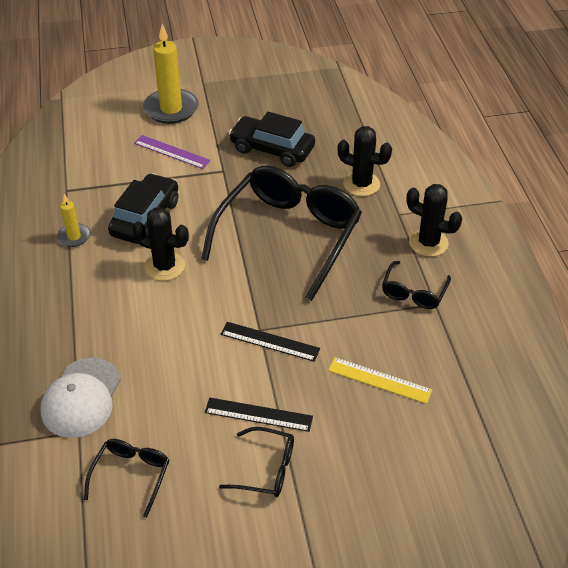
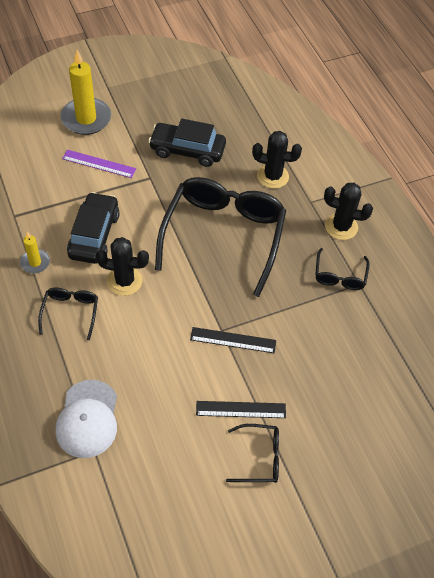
camera: 15 degrees left, 10 degrees up
black glasses [84,439,169,518] -> black glasses moved to [38,288,98,340]
yellow ruler [328,357,432,404] -> none

